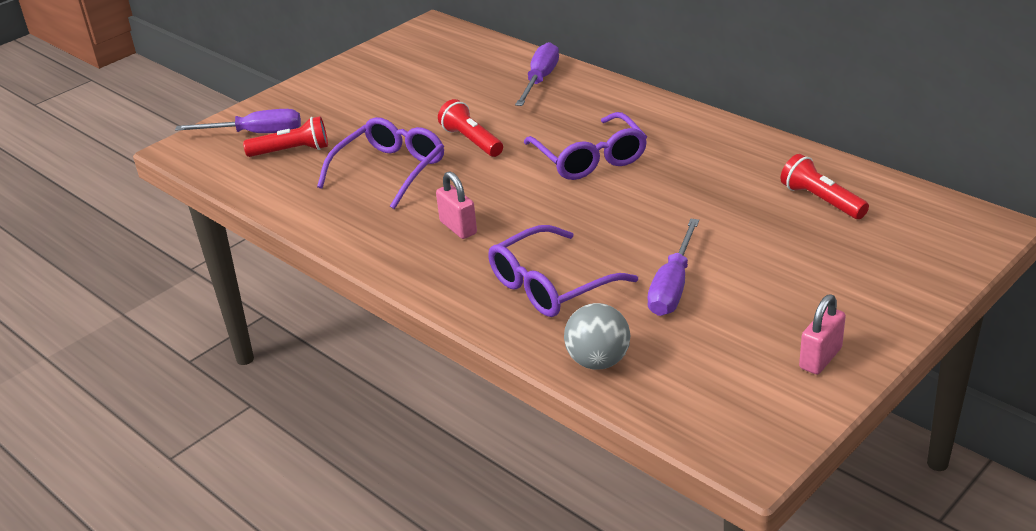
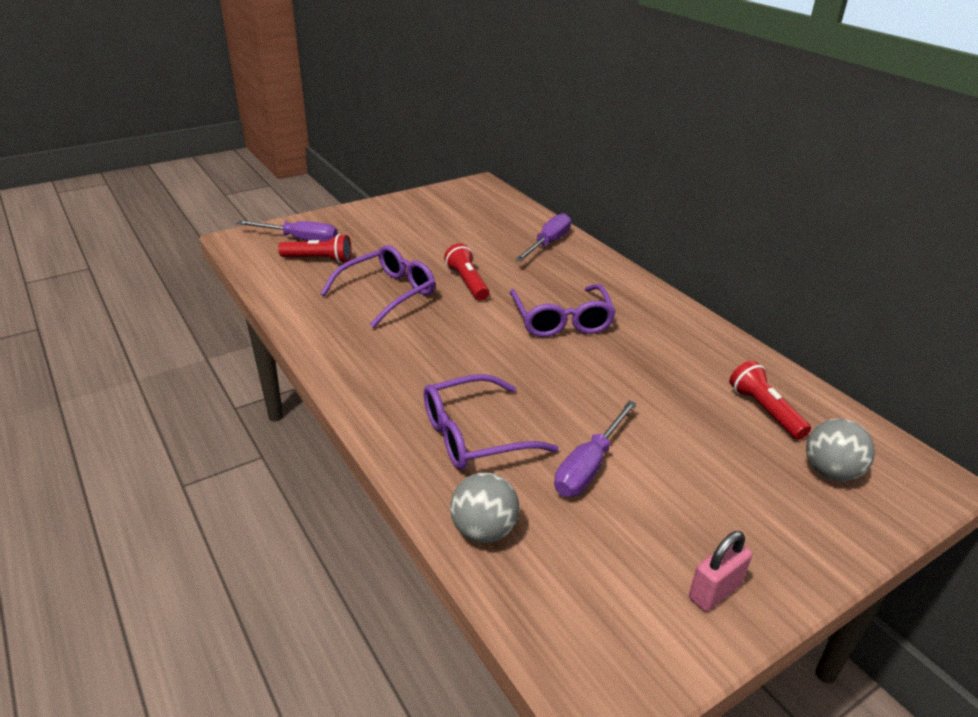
camera: 10 degrees right, 0 degrees up
pink padlock [436,171,477,239] -> none
none -> grey ball [806,419,875,481]

